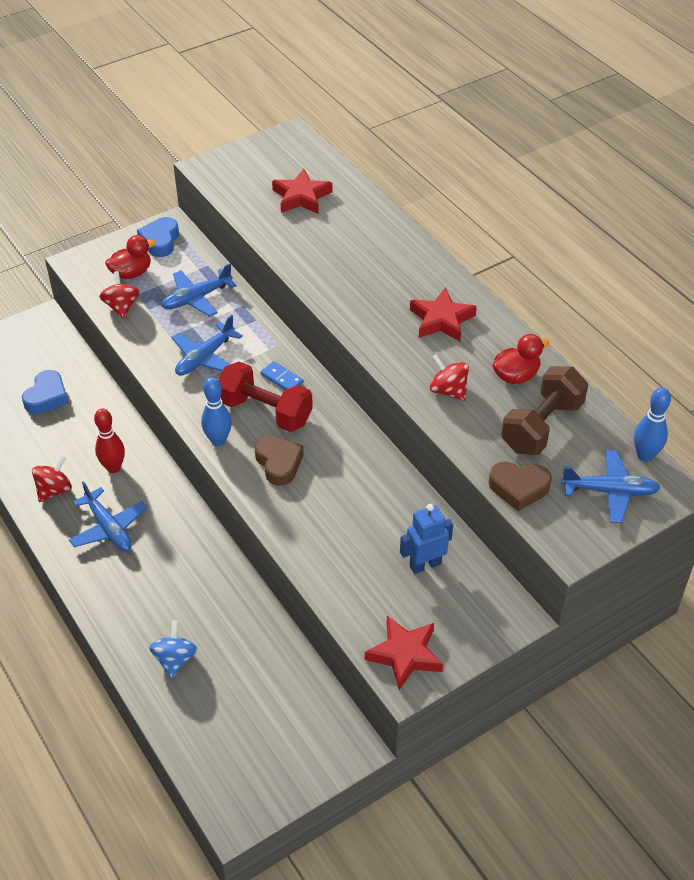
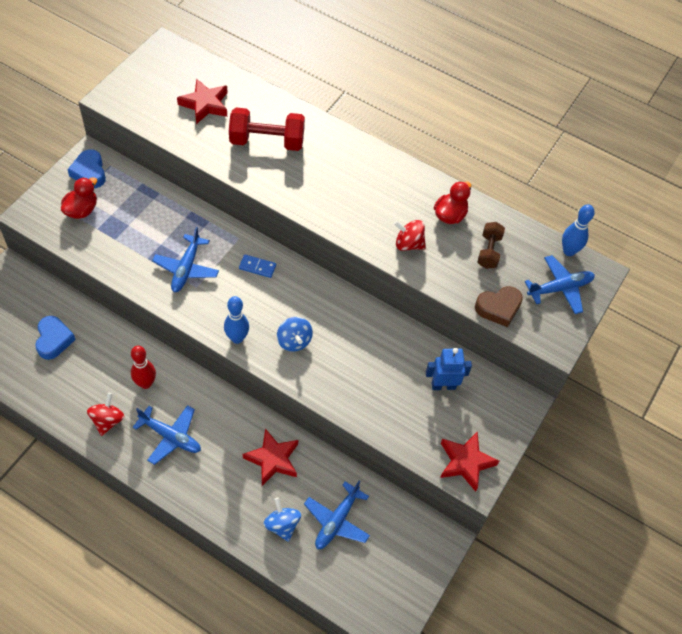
camera: 30 degrees left, 10 degrees up
red spinning top [99,271,140,319] -> none
blue plane [162,264,237,317] -> blue plane moved to [304,481,370,549]
red dumbbell [218,361,313,432] -> red dumbbell moved to [229,108,305,151]
brown heart [254,435,304,486] -> blue spinning top [277,317,313,352]
blue robot [400,504,453,574] -> blue robot turned 45 degrees clockwise [426,348,472,390]
red star [410,287,477,341] -> red star moved to [243,428,298,486]
brown dumbbell [501,366,588,455] -> brown dumbbell [477,222,505,269], size x0.59

